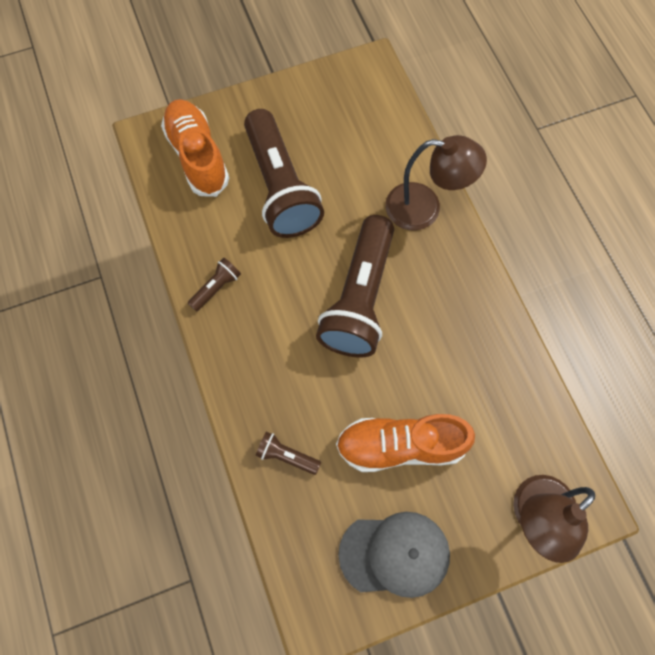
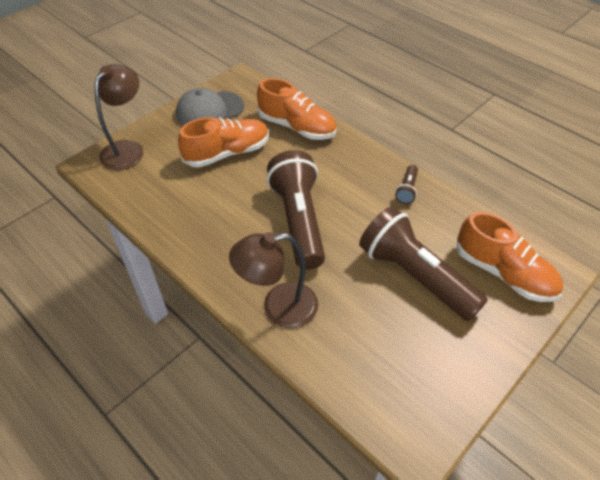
camera: 155 degrees right, 20 degrees down
brown flashlight [256,432,321,475] -> orange shoe [257,78,337,140]

